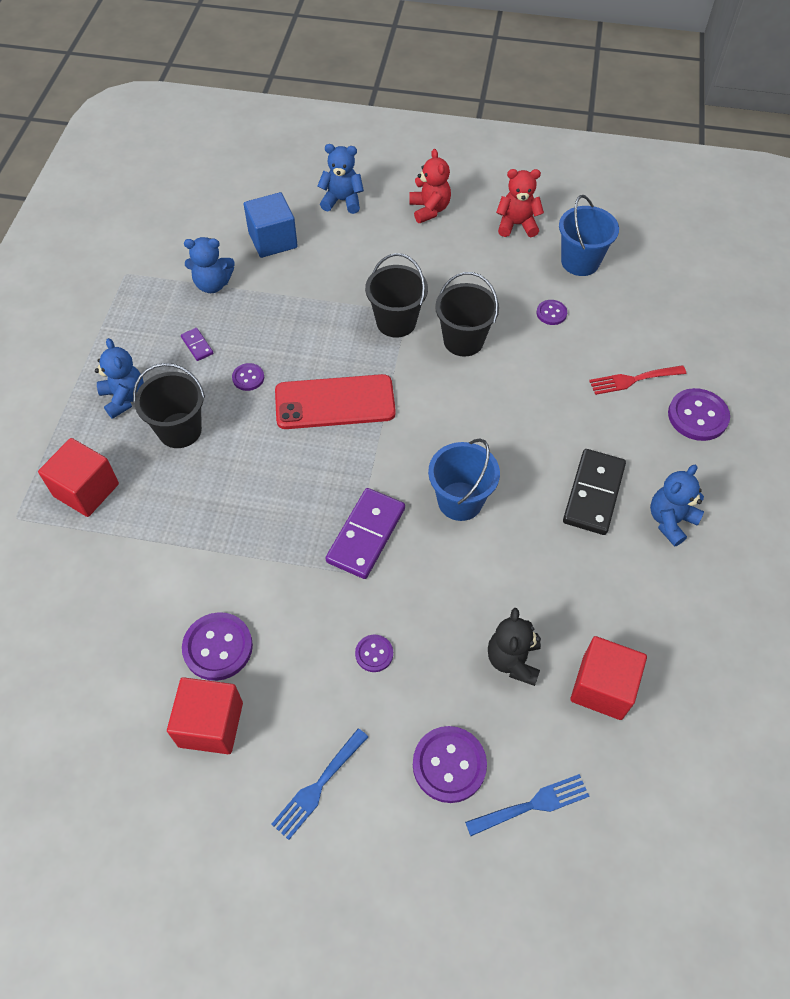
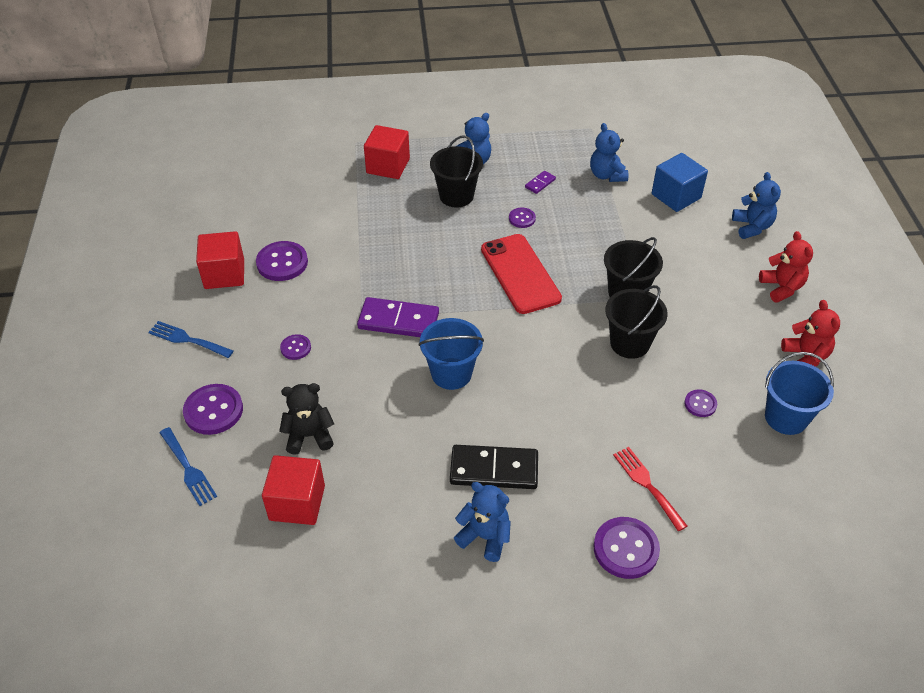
camera: 75 degrees right, 10 degrees down
red teddy bear [409,149,451,223] -> red teddy bear turned 75 degrees counterclockwise [759,231,813,303]

